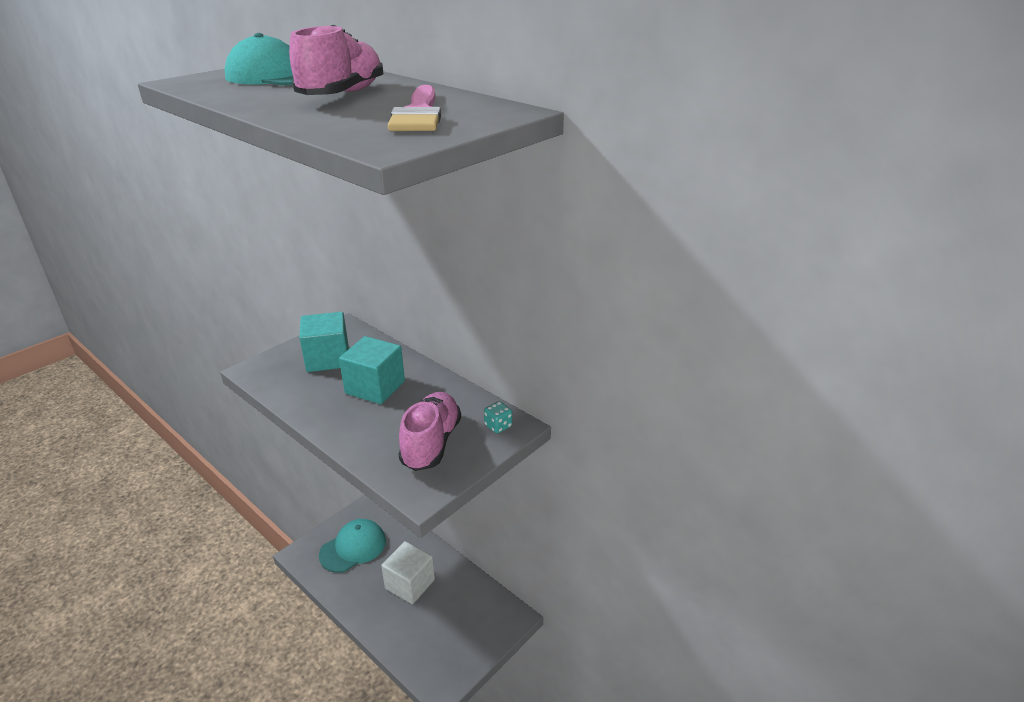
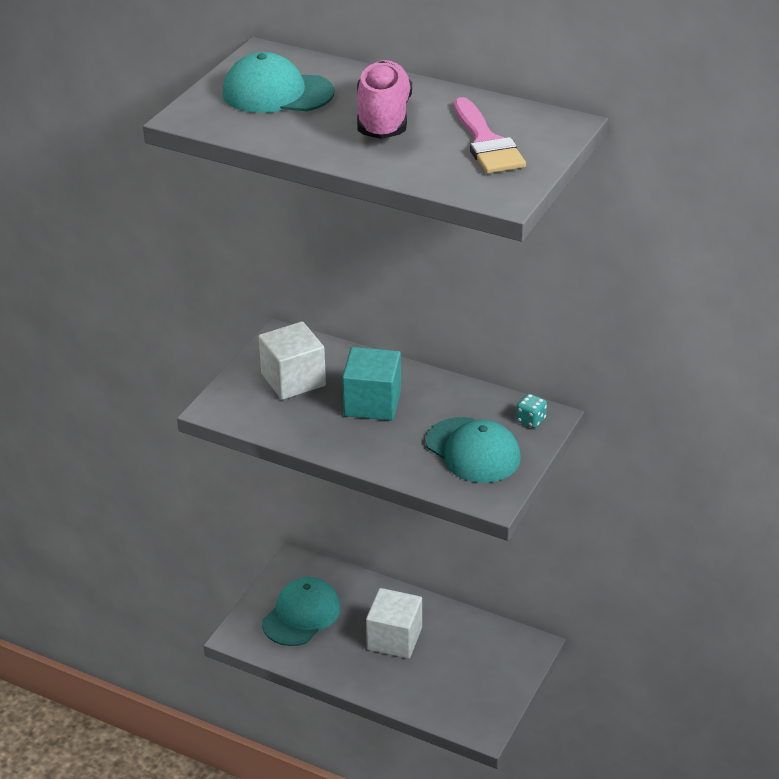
camera: 15 degrees left, 5 degrees up
turquoise cube [299,312,349,372] -> white cube [259,321,326,400]
pink shoe [399,392,461,471] -> turquoise cap [425,417,521,483]

